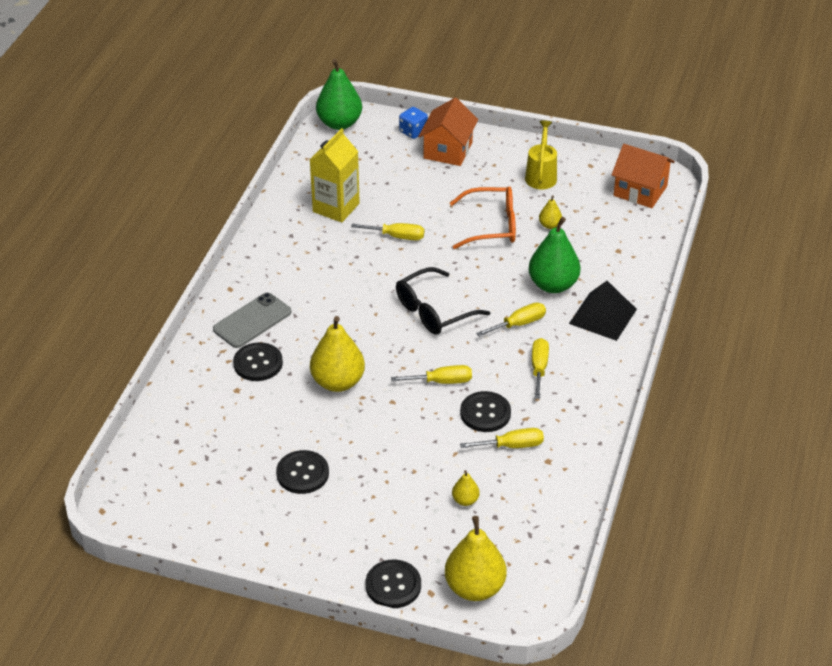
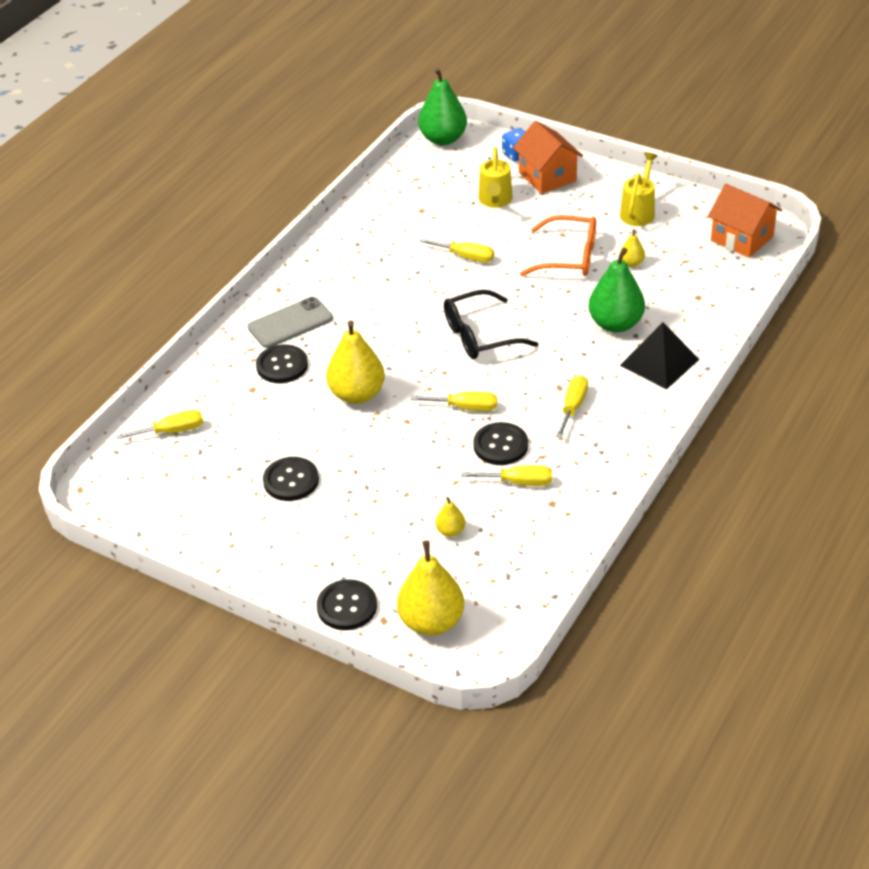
camera: 15 degrees right, 0 degrees up
yellow carton [310,128,360,222] -> none
orange house [418,98,478,166] -> orange house turned 60 degrees counterclockwise [513,121,583,194]
yellow screwdriver [476,303,546,337] -> yellow screwdriver moved to [116,410,203,439]
none -> yellow watering can [479,147,513,208]

